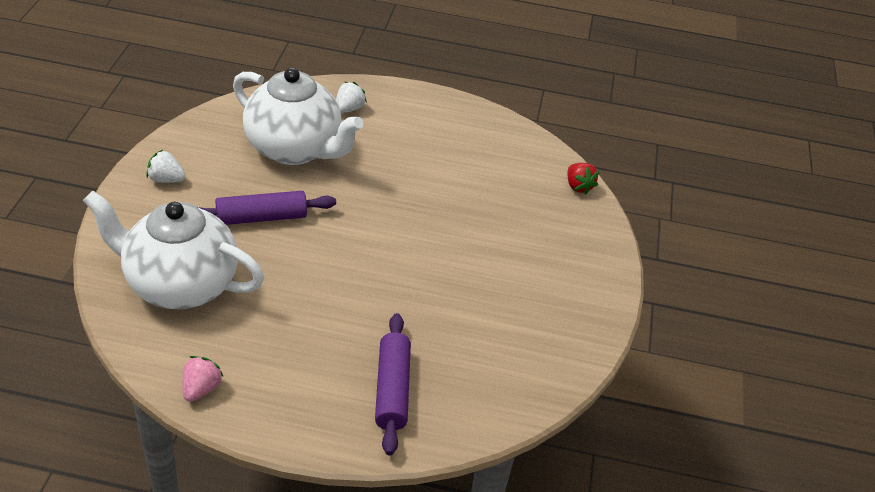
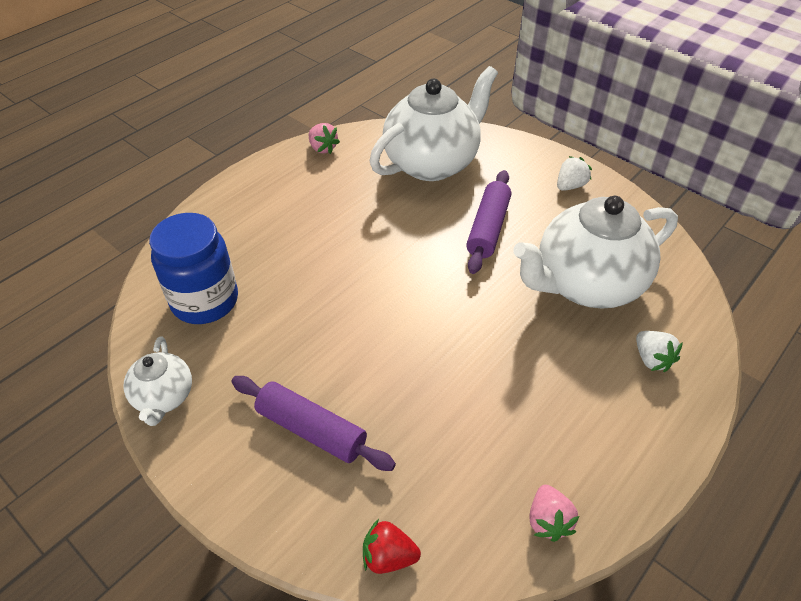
camera: 125 degrees right, 5 degrees up
purple rolling pin [375,313,411,455] -> purple rolling pin moved to [231,376,396,471]
none -> white teapot [124,336,192,426]
none -> blue jar [149,213,238,324]
none -> pink strawberry [529,485,580,542]

